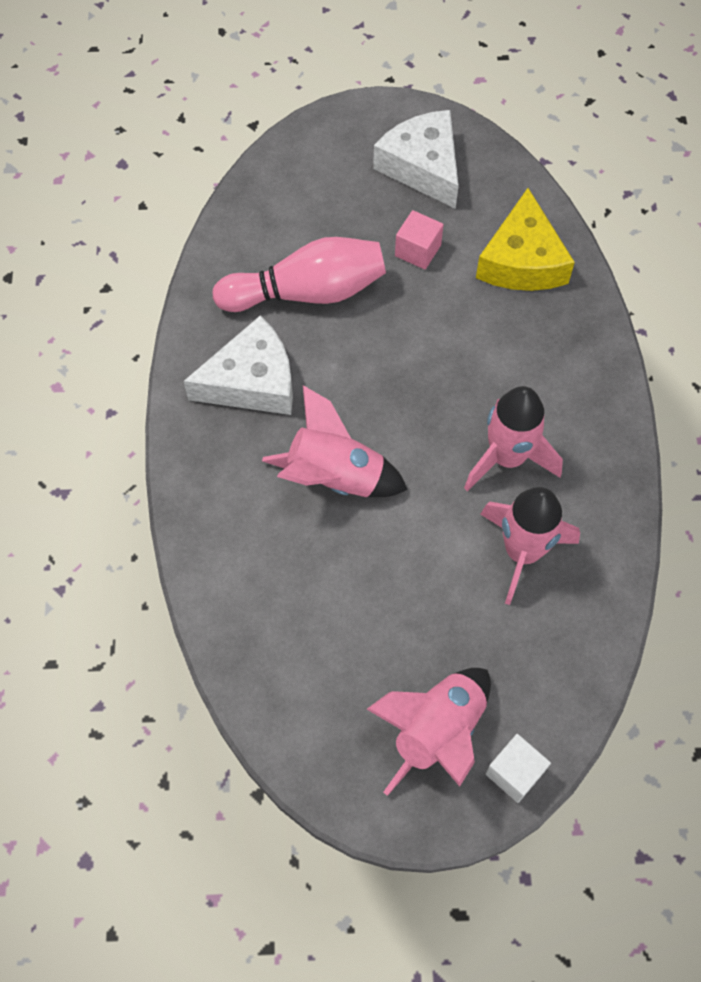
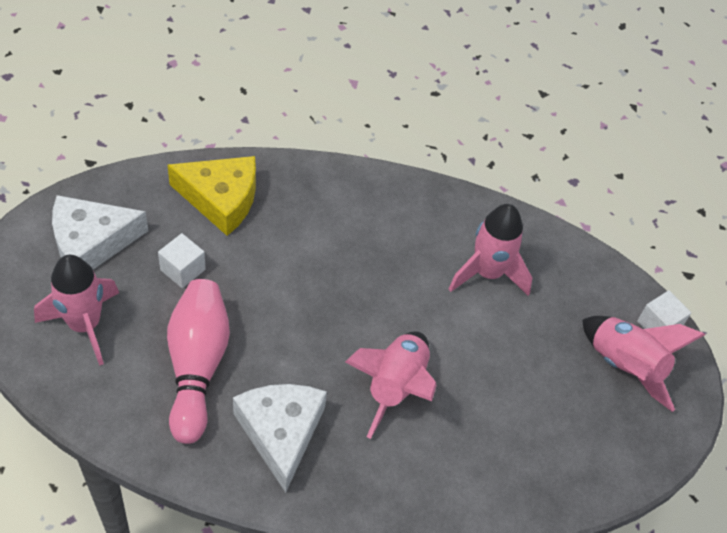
camera: 85 degrees left, 10 degrees down
pink cube [395,210,444,270] -> white cube [158,233,206,288]
pink rocket [464,386,563,491] -> pink rocket moved to [34,255,119,366]

